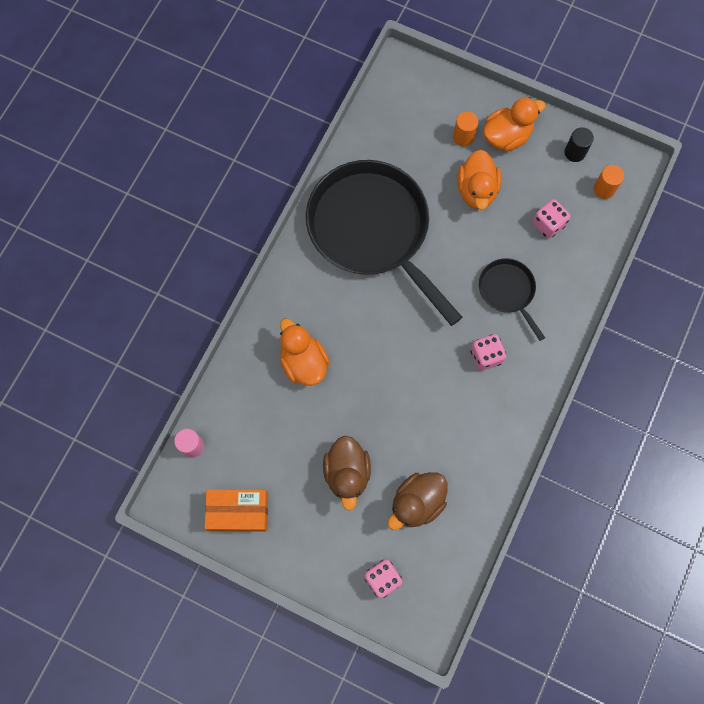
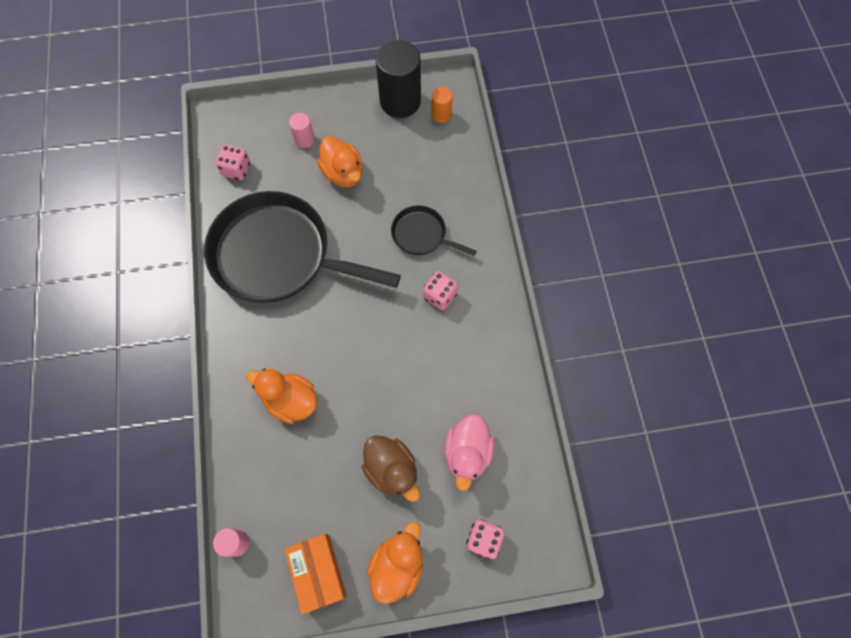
camera: 35 degrees left, 5 degrees down
orange box [204,489,268,532] -> orange box turned 75 degrees counterclockwise [284,534,347,615]
brown duck [388,472,448,530] -> pink duck [444,414,495,491]
orange cylinder [453,111,478,147] -> pink cylinder [289,113,315,148]
orange duck [483,97,546,152] -> orange duck moved to [367,522,423,604]
pink dice [533,199,570,239] -> pink dice moved to [215,145,250,180]
black cylinder [564,127,594,162] -> black cylinder [376,40,421,118], size x2.08

